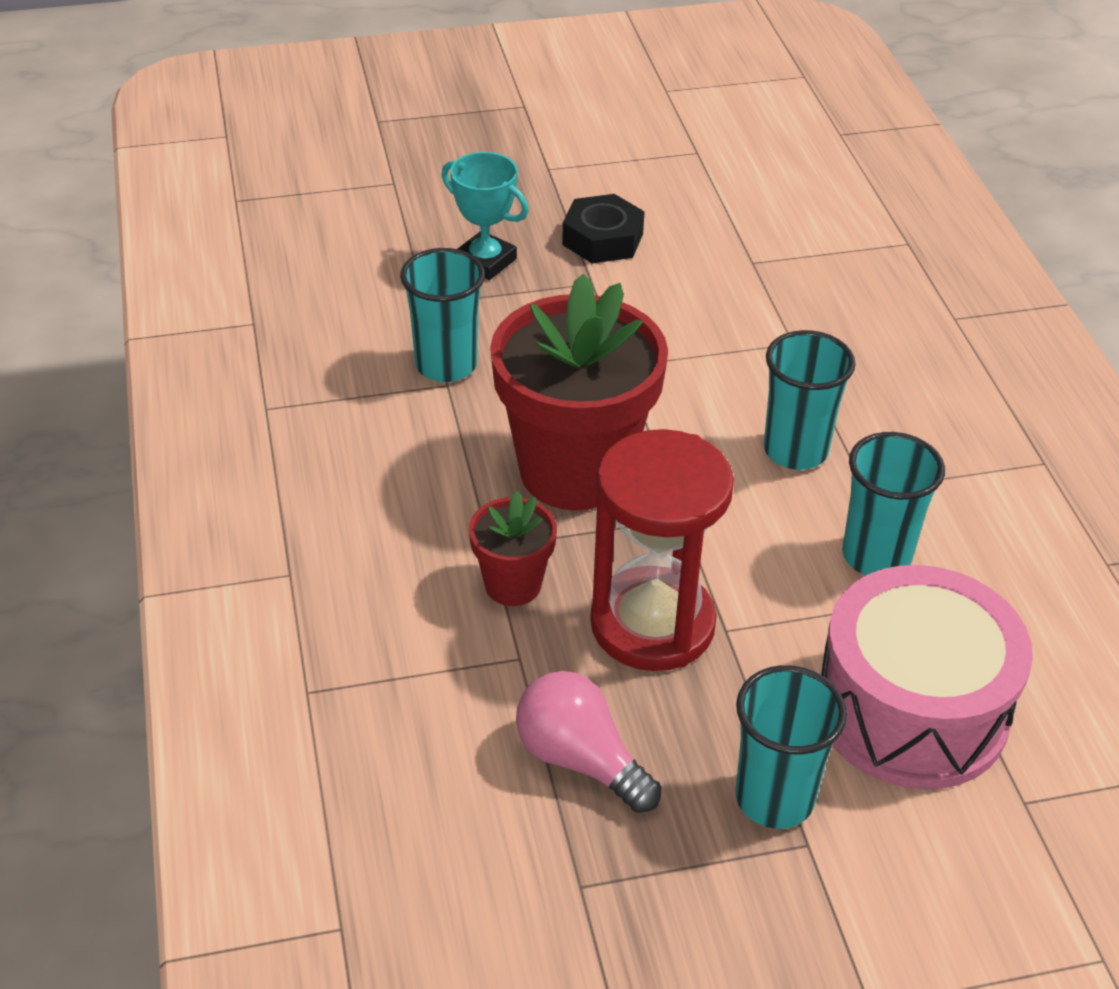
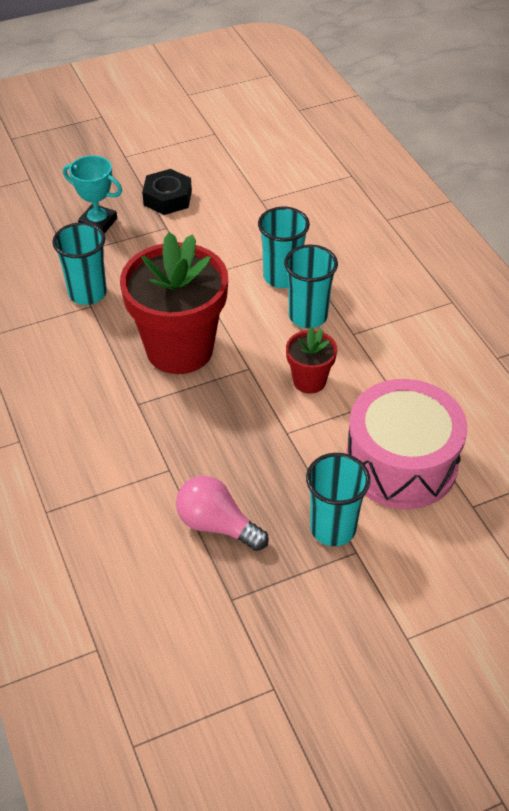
camera: 10 degrees left, 5 degrees up
red flower pot [469,491,557,606] -> red flower pot moved to [286,327,337,394]
red hourglass [590,429,734,671] -> none
turquoise cup [842,432,945,575] -> turquoise cup moved to [258,207,310,288]

